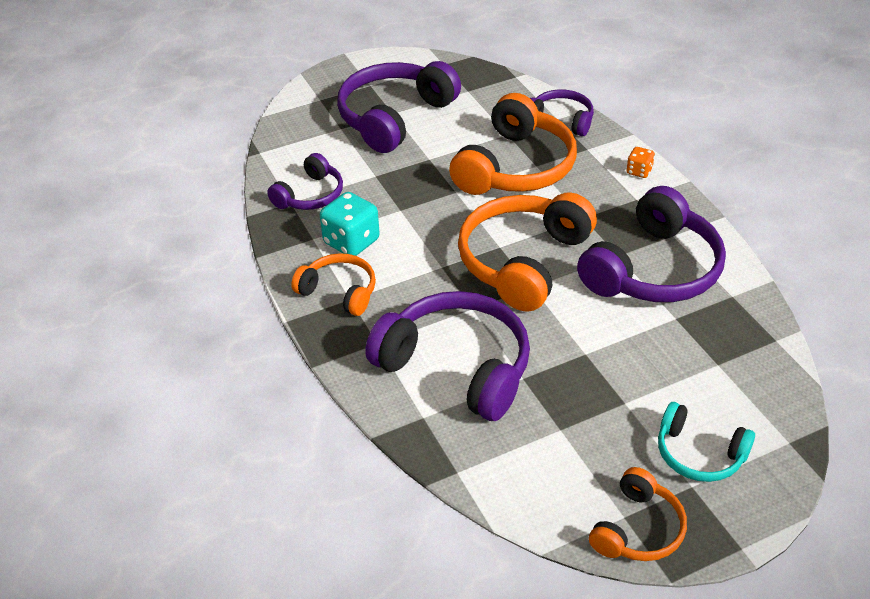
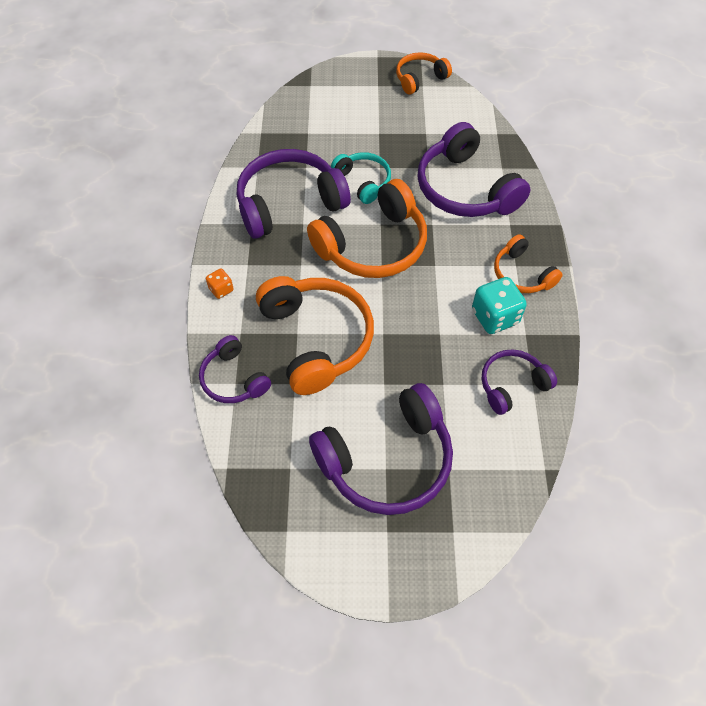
camera: 155 degrees left, 15 degrees up
orange headphones [449,93,577,195] -> orange headphones turned 105 degrees clockwise [256,276,374,395]
turquoise headphones [658,402,755,482] -> turquoise headphones moved to [331,152,391,204]

